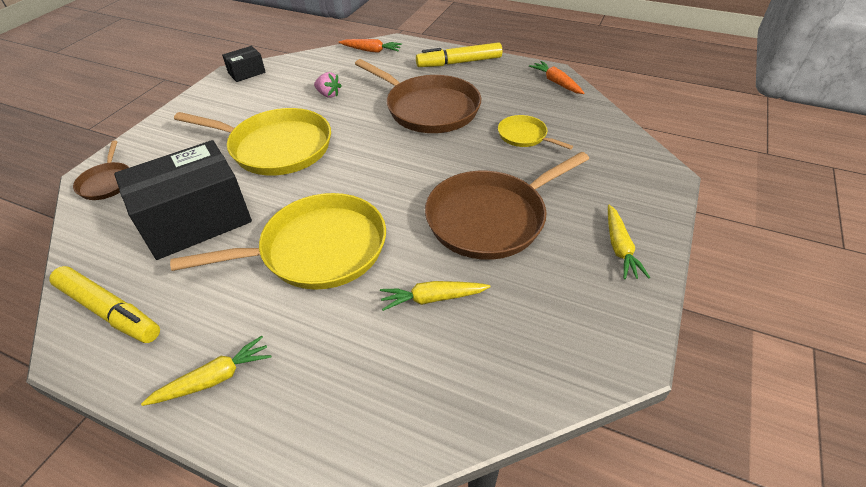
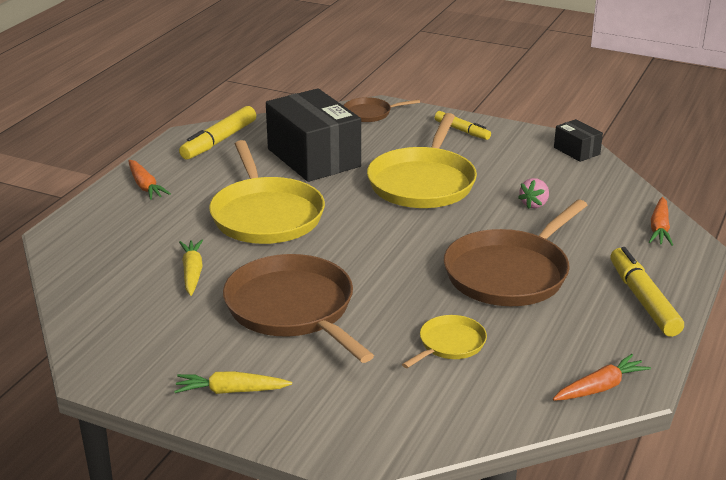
camera: 90 degrees right, 15 degrees down
yellow carrot [141,336,272,406] -> orange carrot [128,160,171,200]
none -> yellow marker [435,111,491,140]

